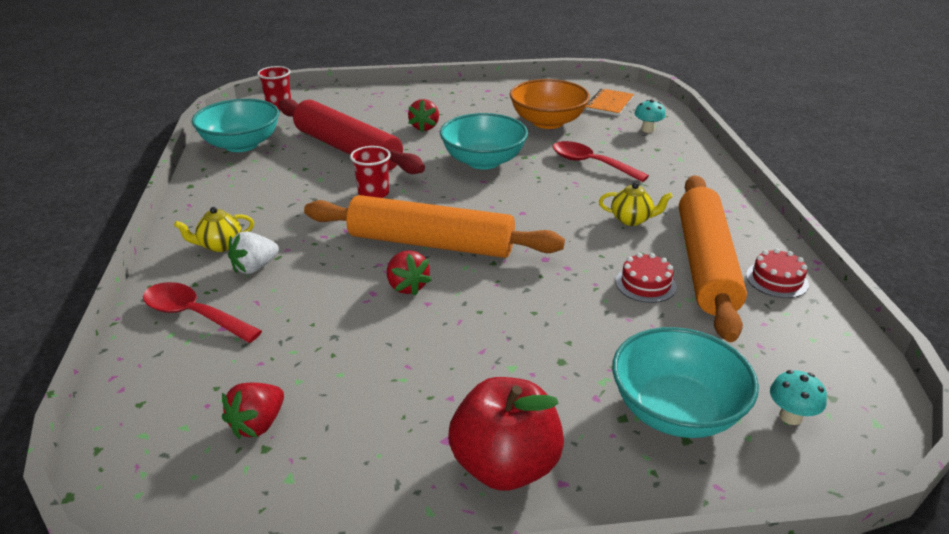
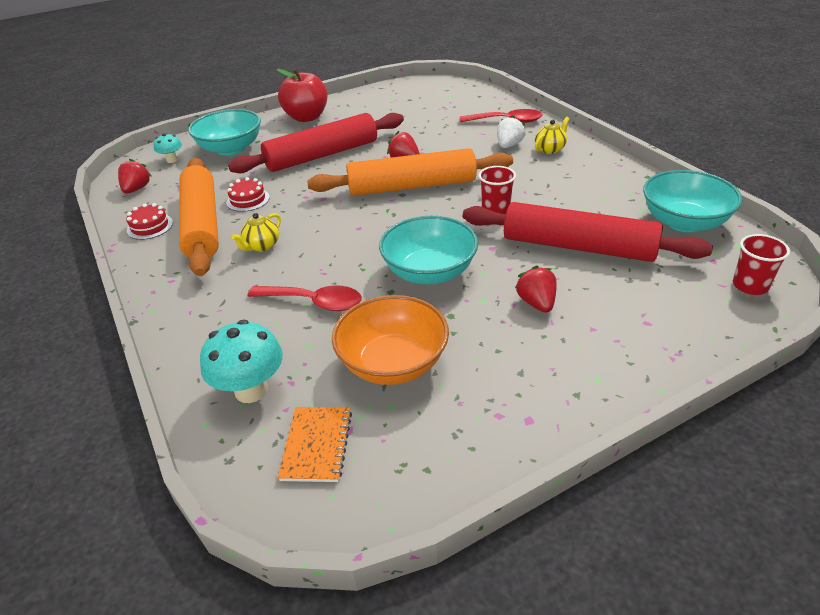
camera: 160 degrees right, 5 degrees up
red strawberry [222,383,284,439] -> red strawberry moved to [118,159,151,194]
yellow teapot [599,183,673,226] -> yellow teapot turned 45 degrees counterclockwise [232,213,281,252]
turquoise mushroom [634,99,666,133] -> turquoise mushroom [200,320,283,403], size x1.78
none -> red rolling pin [228,113,404,173]

